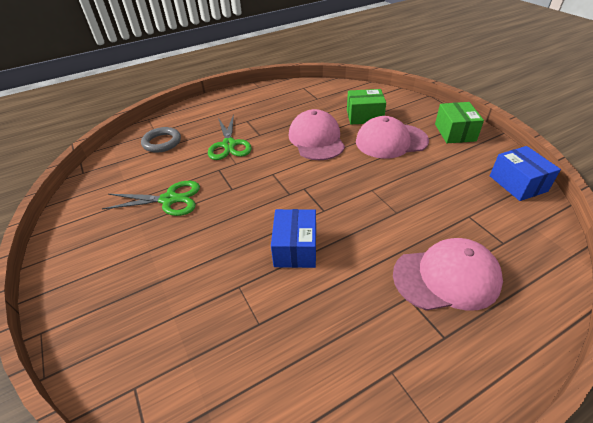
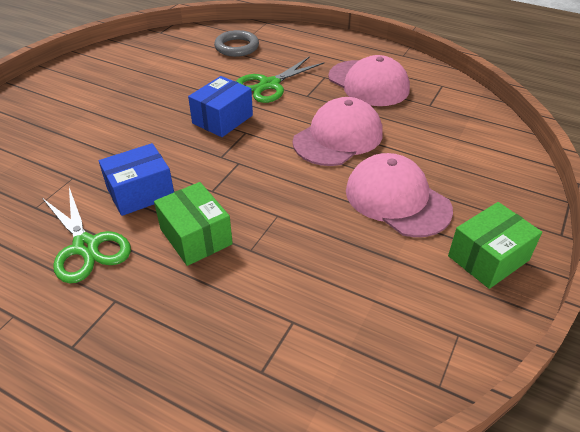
camera: 55 degrees right, 0 degrees up
green scissors [102,181,200,216] -> green scissors moved to [42,188,131,283]
green box [347,89,386,124] -> green box moved to [154,182,233,266]
pink cap [393,238,503,311] -> pink cap moved to [328,55,410,106]
blue box [490,146,561,201] -> blue box moved to [188,76,253,137]

